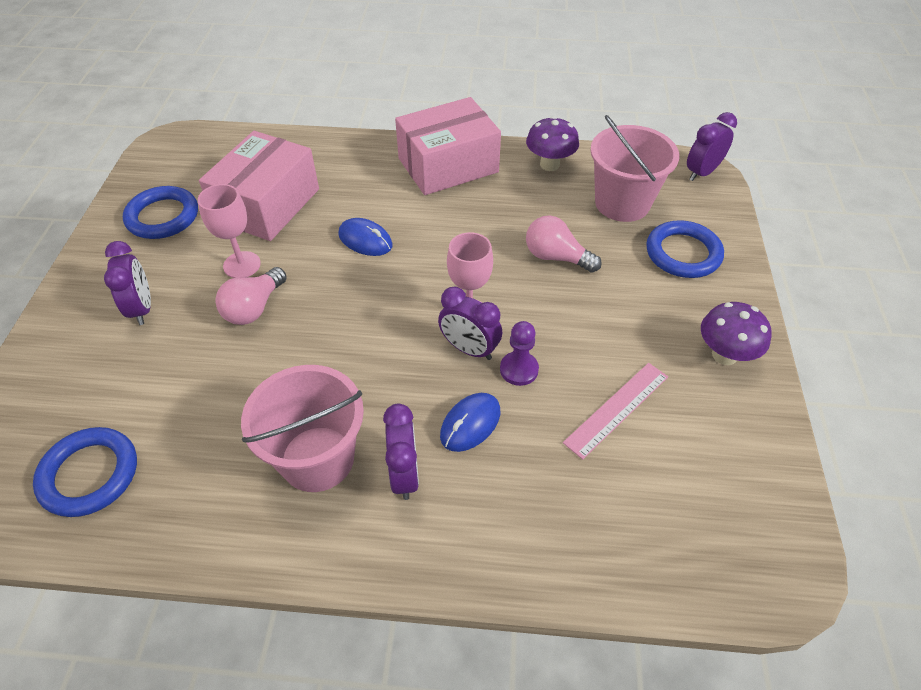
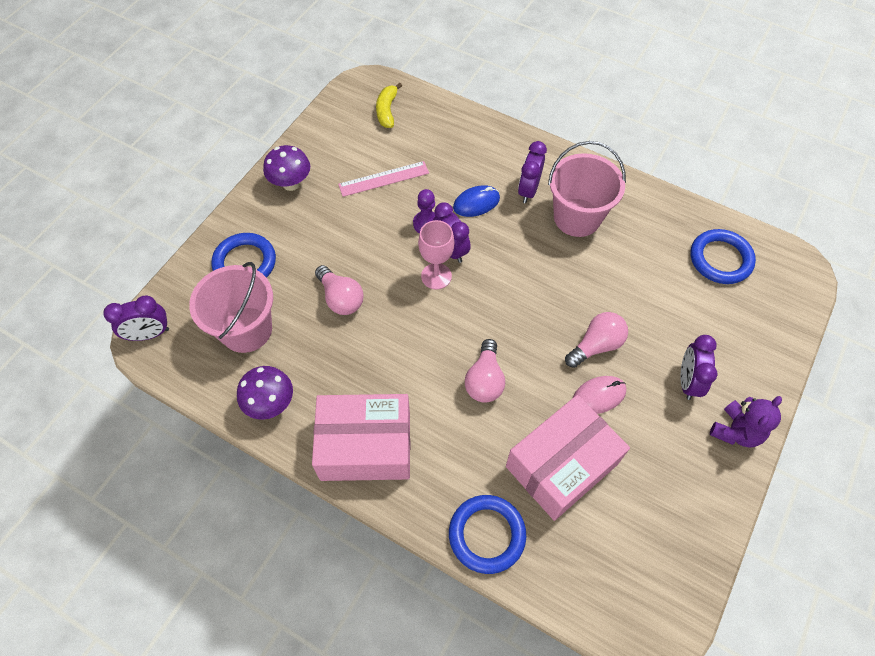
camera: 155 degrees left, 10 degrees up
blue ring [123,186,198,239] -> blue ring moved to [449,495,526,574]
pink goblet [198,184,261,278] -> pink mouse [573,376,626,414]
blue mouse [338,218,393,256] -> pink light bulb [465,339,505,403]
none -> yellow banana [376,83,402,128]
none -> purple teddy bear [710,396,782,448]

